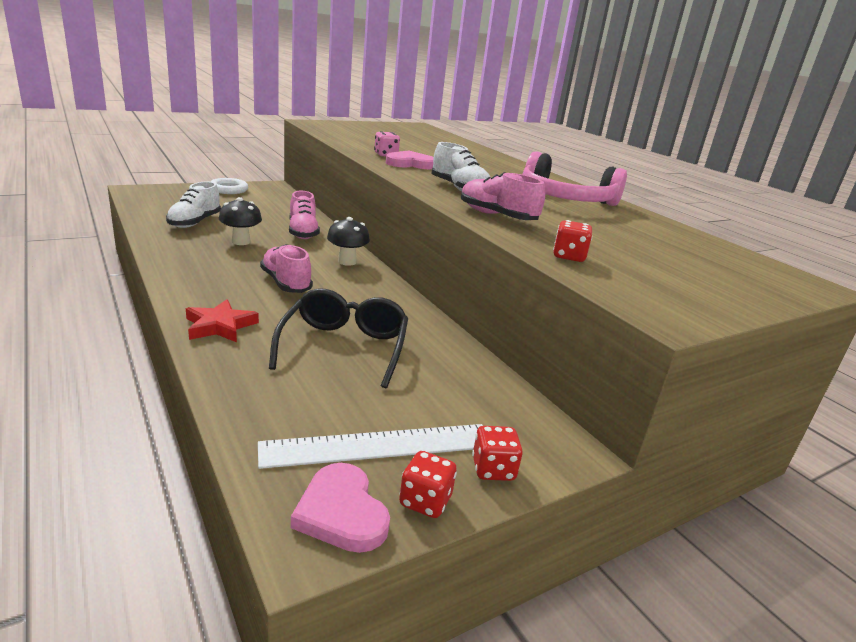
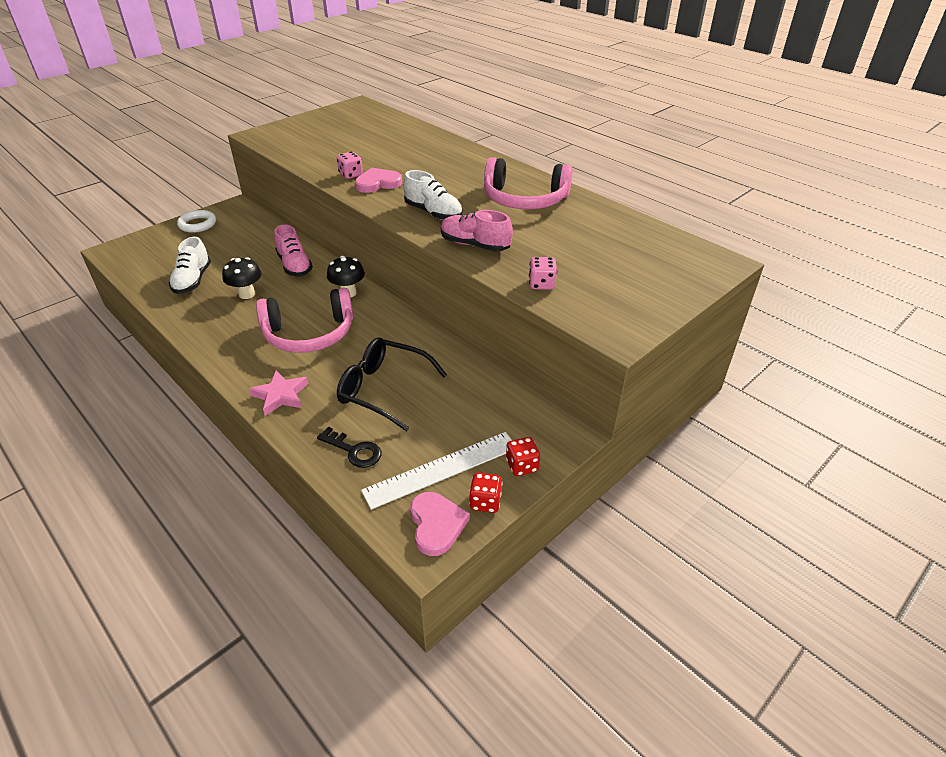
camera: 10 degrees left, 15 degrees up
red star [186,299,259,342] -> pink star [249,370,309,416]
pink shoe [260,244,313,293] -> pink headphones [256,288,353,353]
black glasses [269,289,408,388] -> black glasses turned 60 degrees counterclockwise [337,337,447,431]
pink heart [291,463,390,553] -> pink heart turned 150 degrees counterclockwise [410,492,470,556]
red dice [553,220,592,262] -> pink dice [529,257,557,290]
none -> black key [317,427,382,468]

